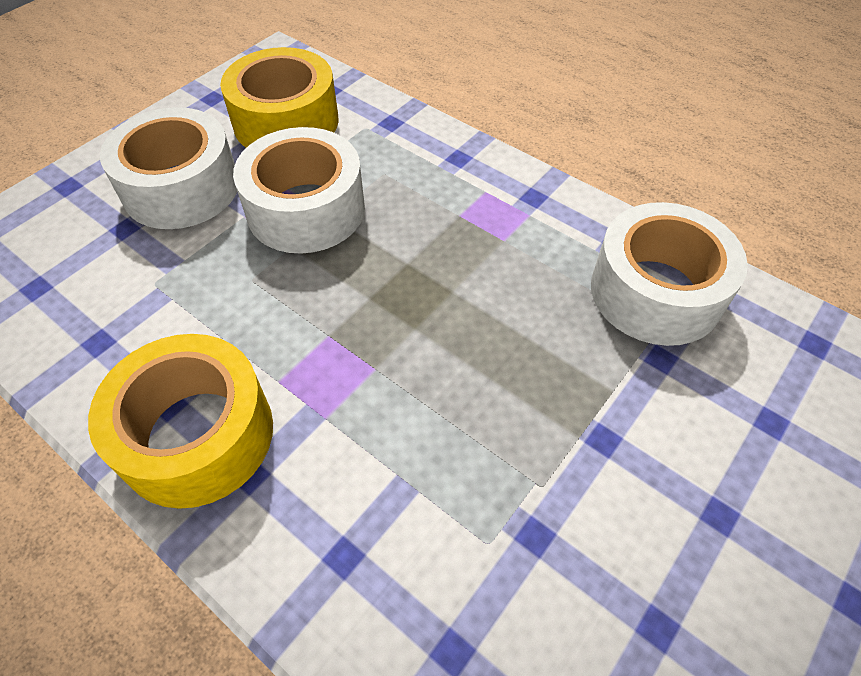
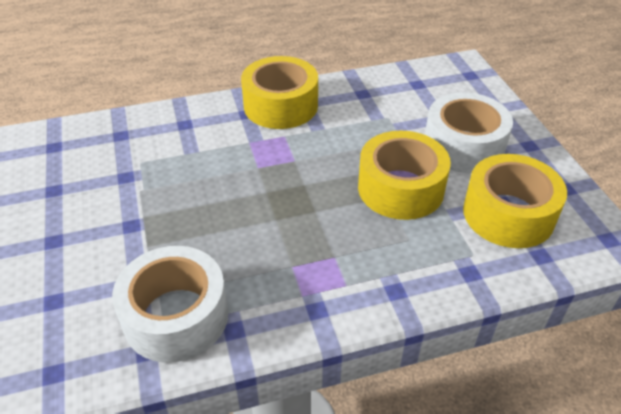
camera: 125 degrees right, 10 degrees down
white tape [233,127,365,254] -> yellow tape [358,131,451,220]

